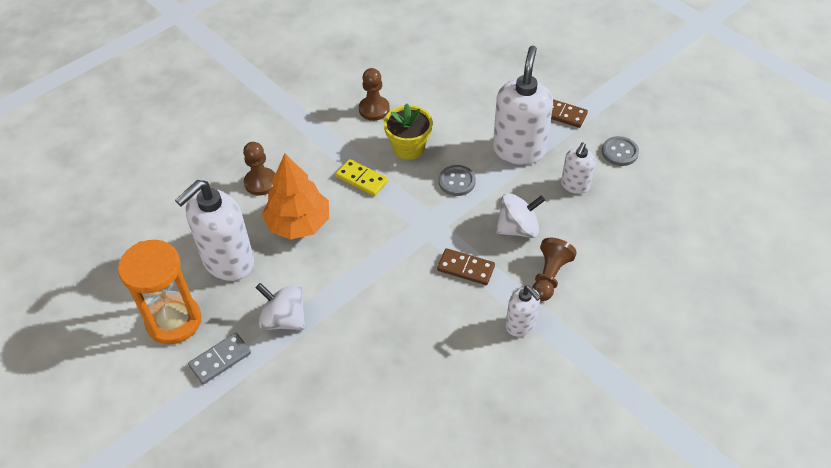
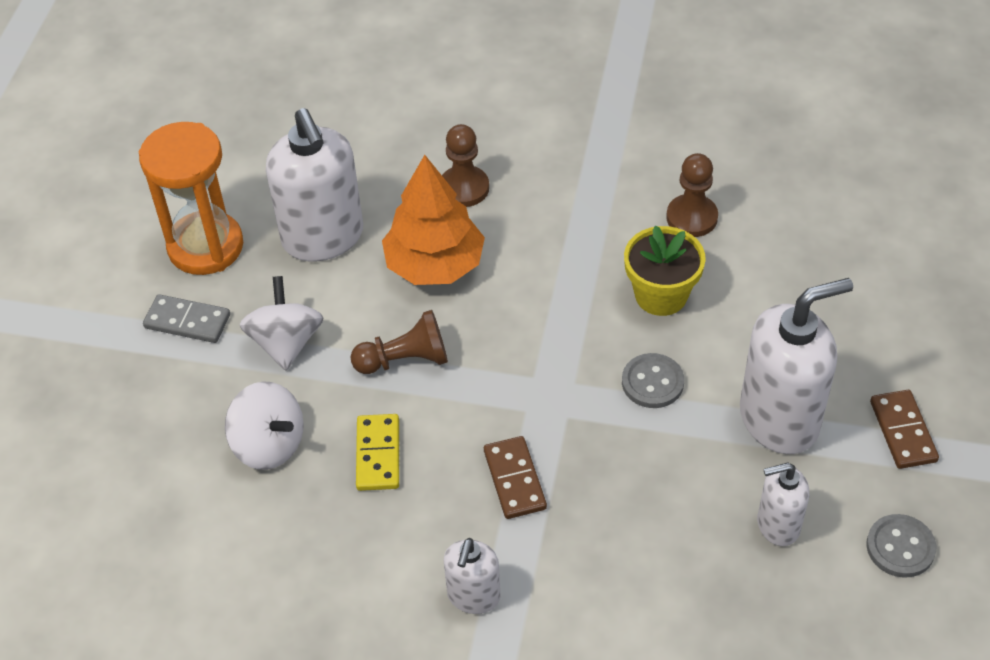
camera: 55 degrees right, 0 degrees up
white soap dispenser [175,180,254,281] -> white soap dispenser turned 120 degrees counterclockwise [266,108,363,261]
yellow domino [336,159,388,196] -> yellow domino moved to [356,414,399,491]
white spinning top [496,193,545,238] -> white spinning top moved to [225,381,304,470]
brown pawn [532,238,577,301] -> brown pawn moved to [351,310,448,374]

